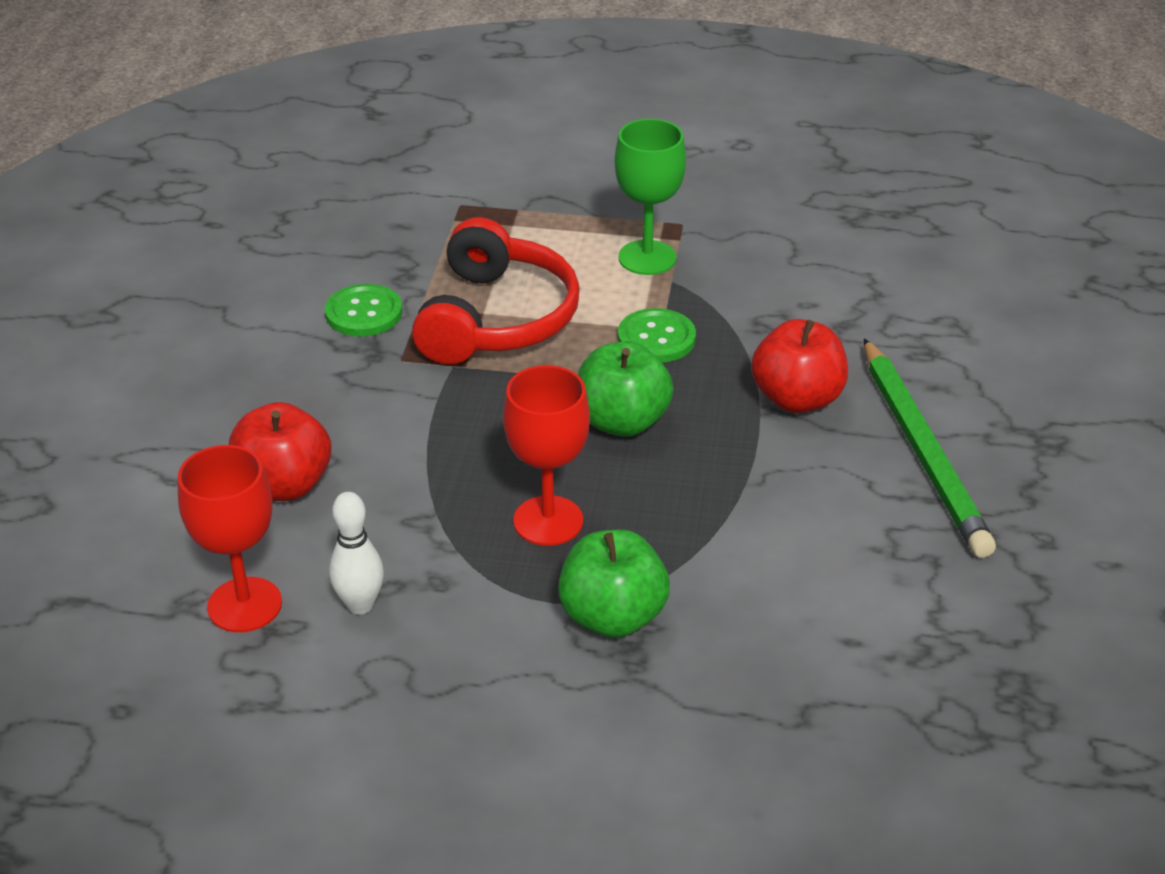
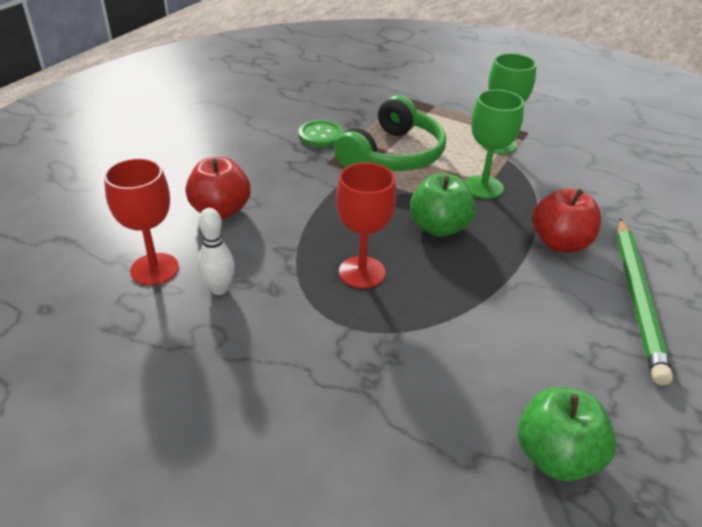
camera: 20 degrees right, 0 degrees up
red headphones [412,217,580,364] -> green headphones [334,95,446,171]
green apple [558,530,670,638] -> green apple moved to [518,387,617,481]
green button [618,308,696,363] -> green goblet [465,89,524,199]

